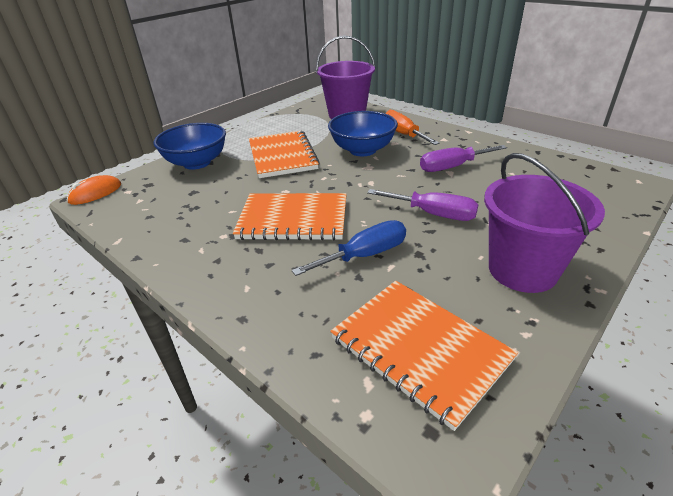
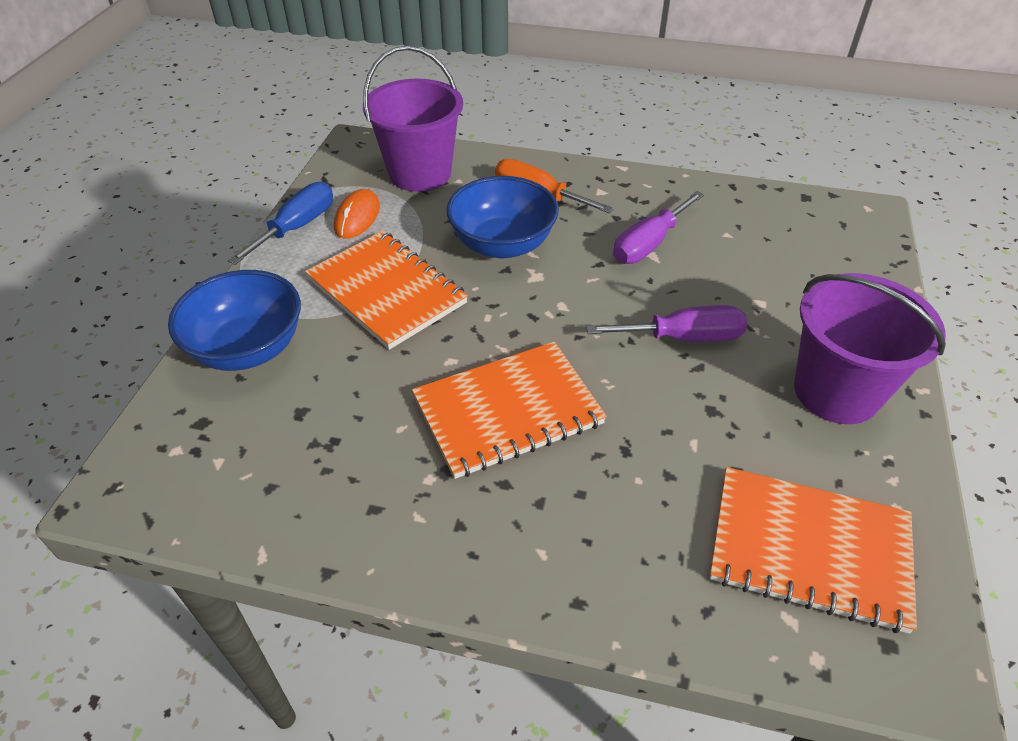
camera: 30 degrees left, 10 degrees up
orange mouse [67,175,121,205] -> orange mouse moved to [334,189,380,239]
blue screwdriver [292,220,406,276] -> blue screwdriver moved to [228,182,333,265]

